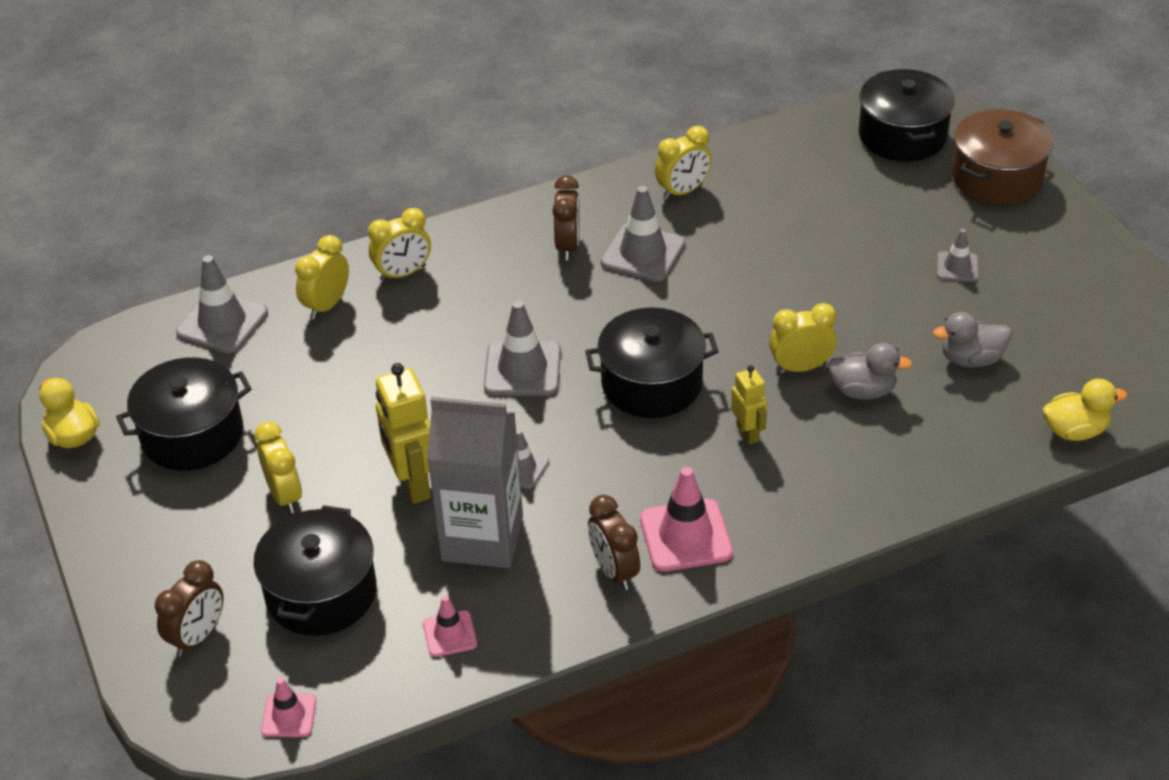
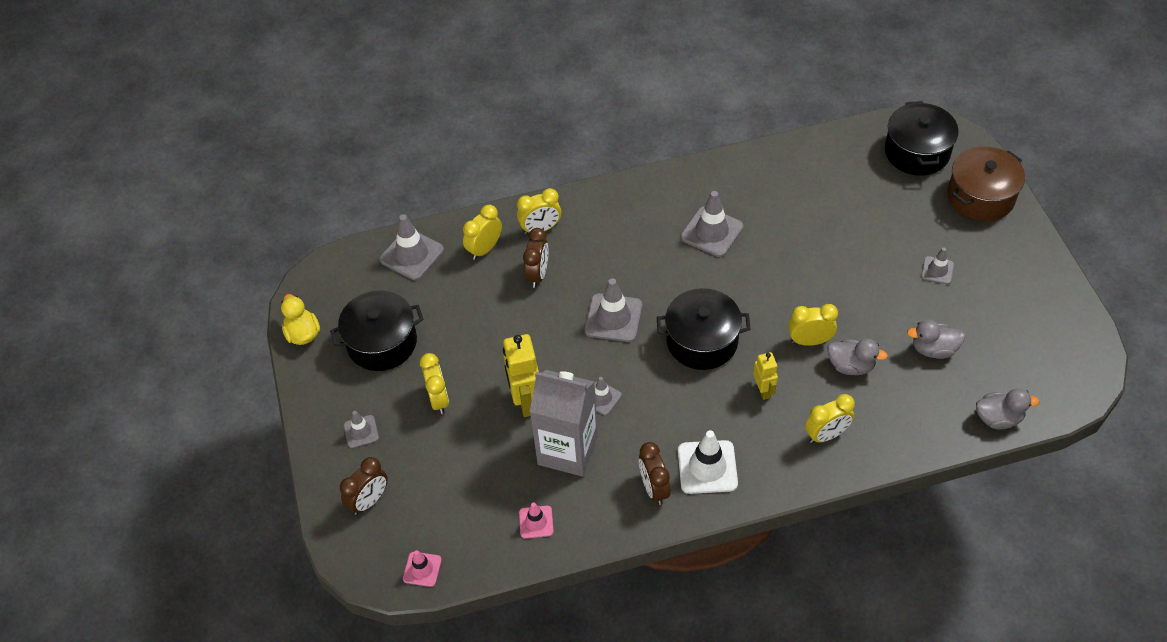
camera: 10 degrees right, 10 degrees up
black pot [253,505,377,636] -> none
brown clock [552,175,580,261] -> brown clock moved to [523,228,548,288]
pink traffic cone [640,467,733,572] -> white traffic cone [678,430,738,494]
yellow clock [655,126,712,200] -> yellow clock moved to [805,394,855,443]
yellow duck [1043,379,1127,441] -> grey duck [976,388,1039,429]
none -> grey traffic cone [344,411,379,448]

